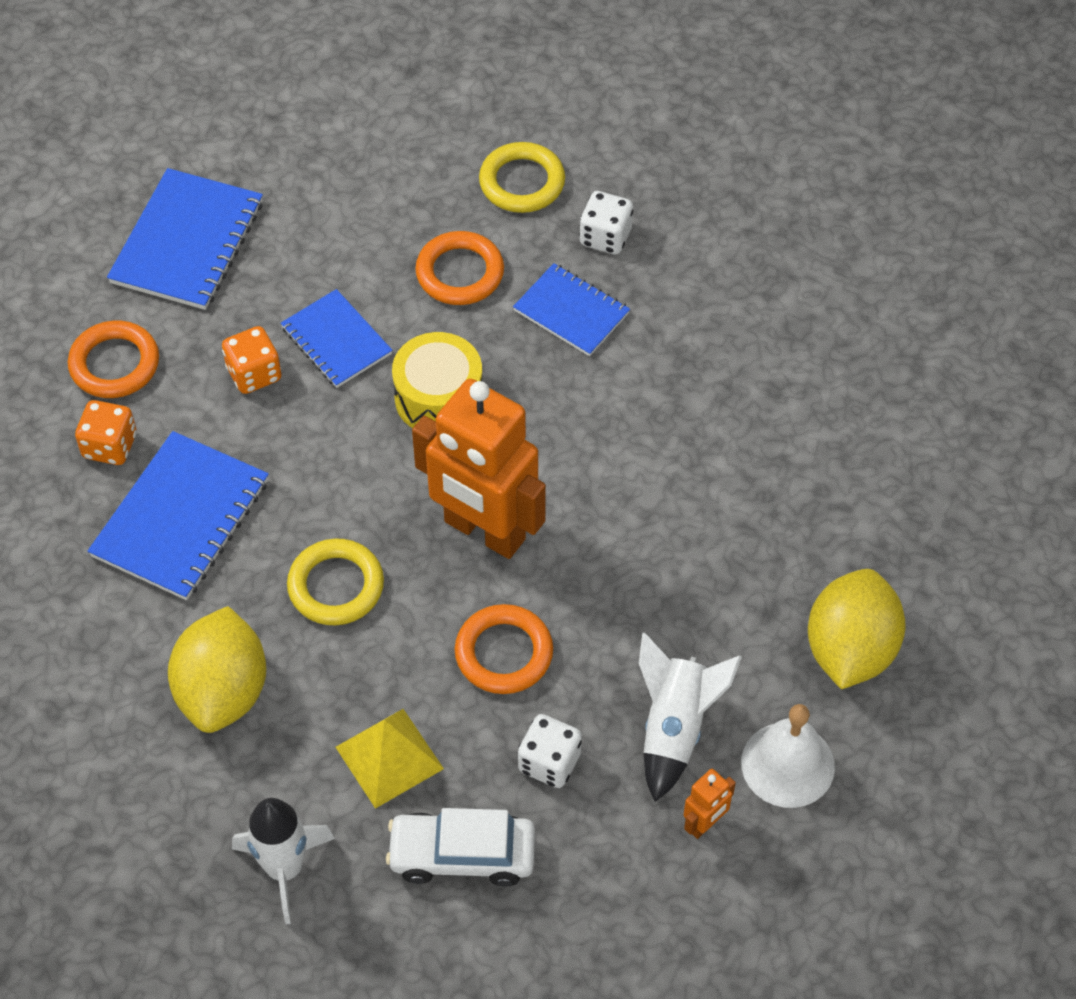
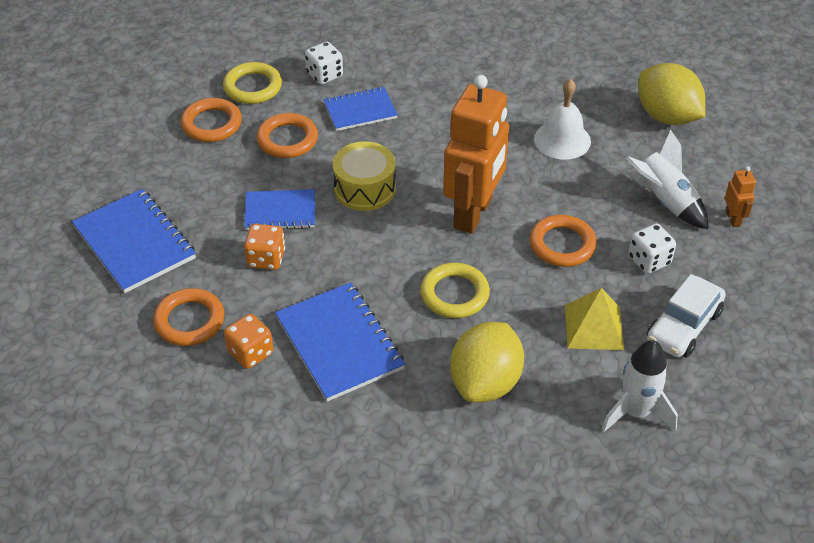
camera: 55 degrees left, 10 degrees down
yellow lemon [168,606,266,733] -> yellow lemon turned 75 degrees clockwise [450,322,524,403]
orange robot [412,379,546,559] -> orange robot turned 45 degrees counterclockwise [443,75,509,234]
white bell [741,704,835,808] -> white bell moved to [534,79,591,160]
none -> orange ring [181,98,242,142]

